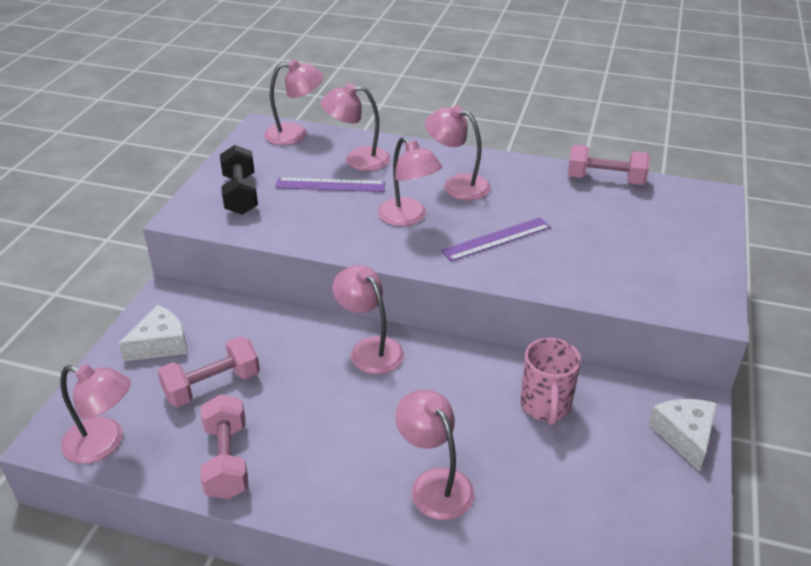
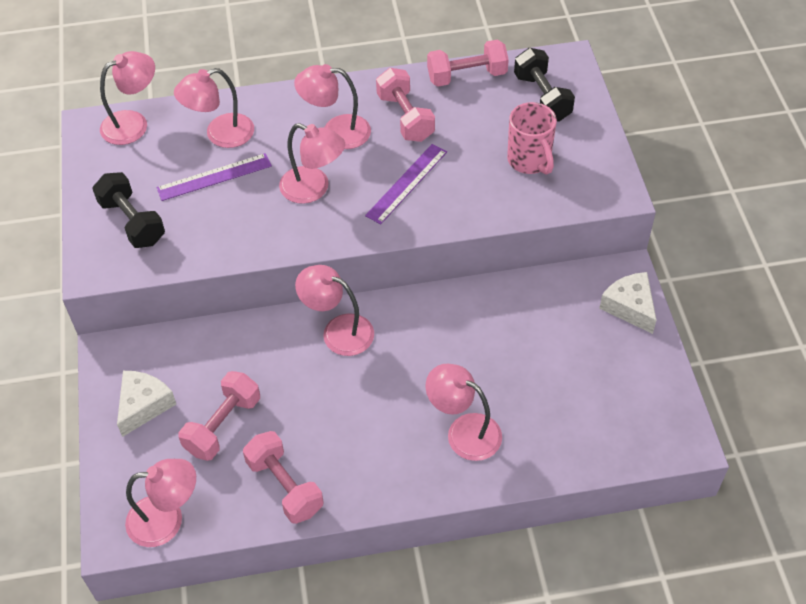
camera: 25 degrees left, 15 degrees up
pink mug [520,338,581,425] -> pink mug moved to [507,102,557,175]
none -> pink dumbbell [376,68,435,142]
none -> black dumbbell [514,48,575,122]

